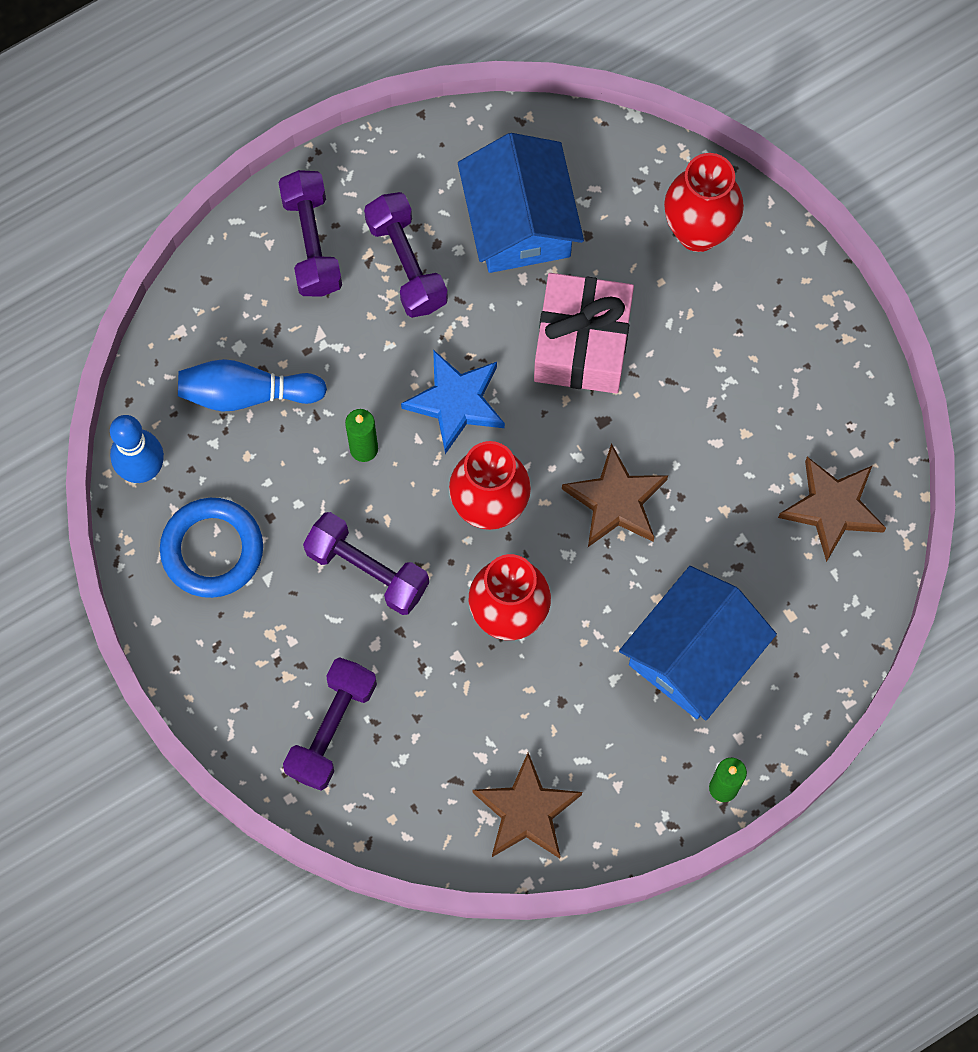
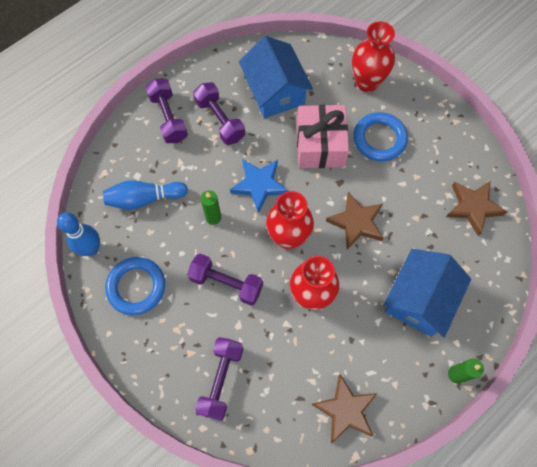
camera: 10 degrees left, 5 degrees down
none -> blue ring [354,112,408,161]

